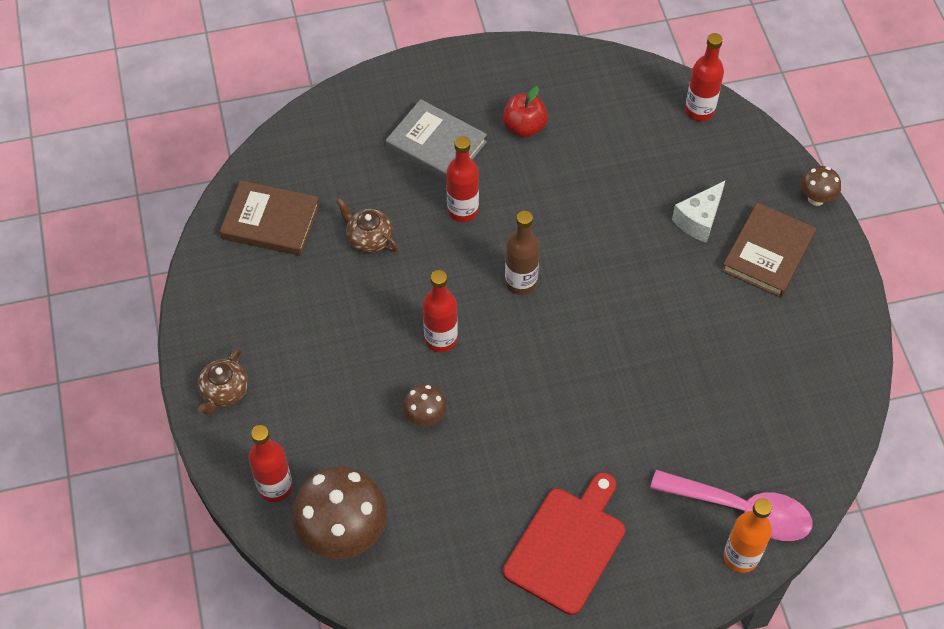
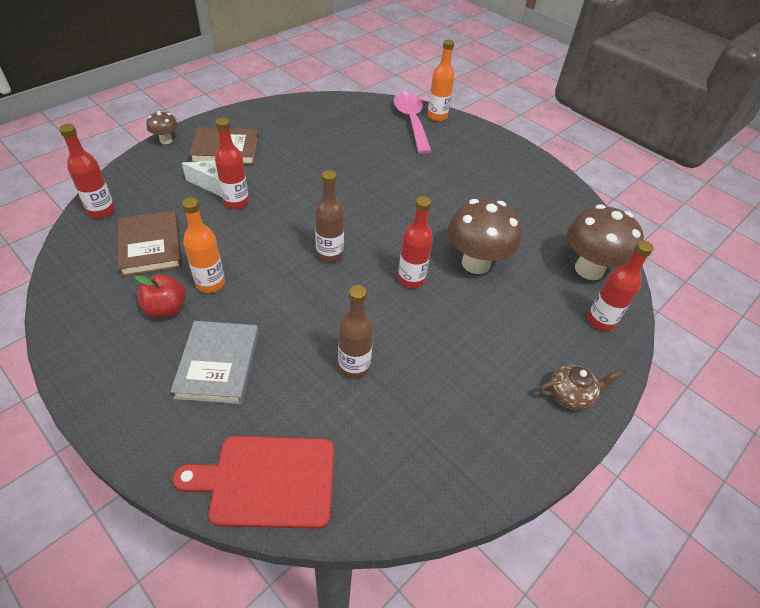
camera: 125 degrees left, 10 degrees down
brown book [220,180,320,256] -> brown book moved to [118,211,182,277]
brown teapot [336,198,398,253] -> brown bottle [338,285,374,379]
brown mushroom [403,384,447,426] -> brown mushroom [448,199,521,274], size x2.03
red bottle [446,136,479,222] -> red bottle moved to [215,118,249,209]
red cutting board [503,472,625,615] -> red cutting board moved to [173,436,334,529]
none -> orange bottle [182,197,225,293]

